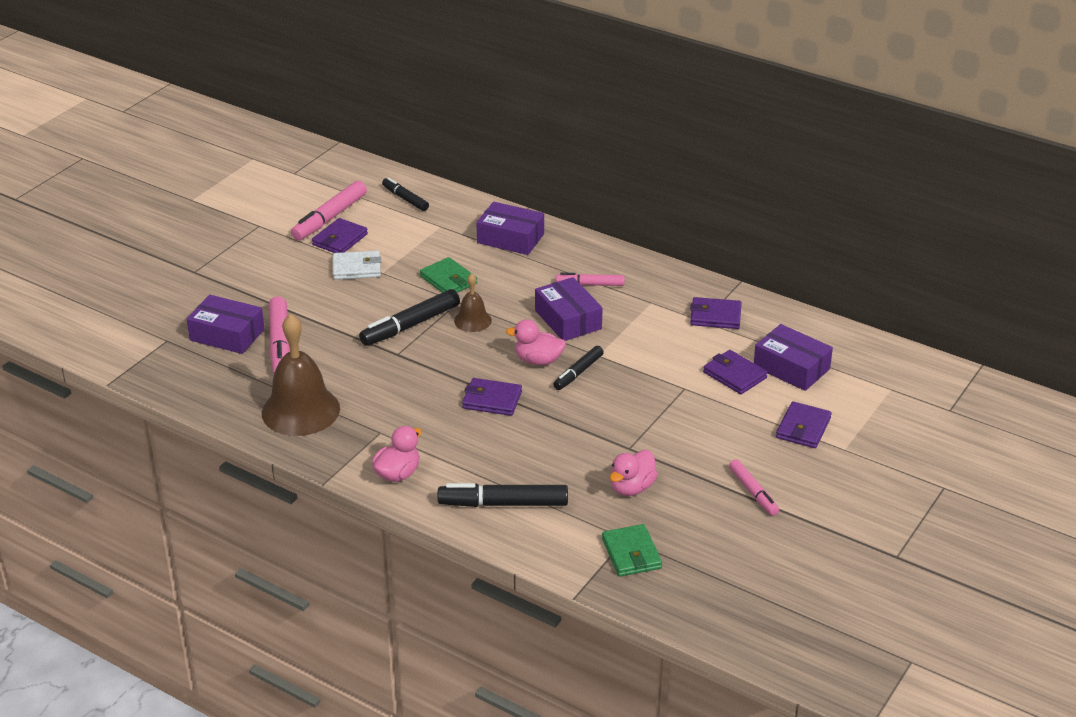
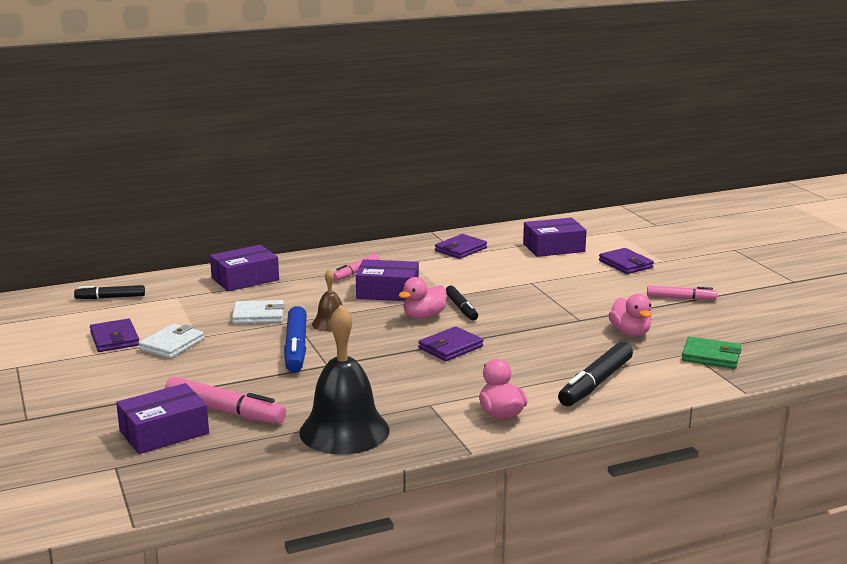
camera: 55 degrees left, 15 degrees down
brown bell [262,314,340,436] -> black bell [299,305,389,455]
pink marker [291,181,367,241] -> none
black marker [359,289,460,346] -> blue marker [284,306,307,373]
green wallet [420,257,477,293] -> white wallet [232,300,285,324]
purple wallet [703,350,768,394] -> none

